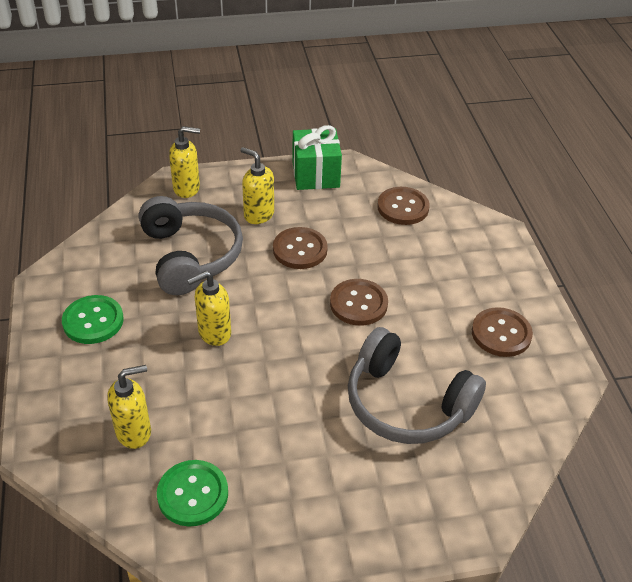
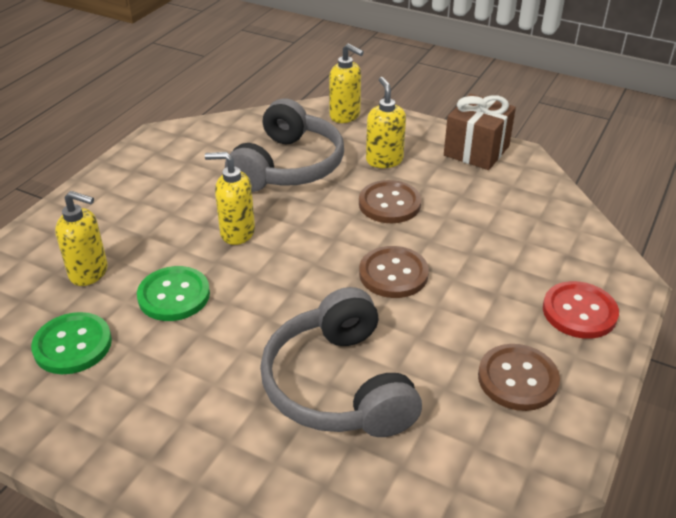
camera: 40 degrees right, 5 degrees down
green button [62,295,124,344] -> green button moved to [137,266,210,321]
green gift [292,125,342,190] -> brown gift [444,94,516,170]
brown button [377,187,430,225] -> none
none -> red button [543,281,619,339]

